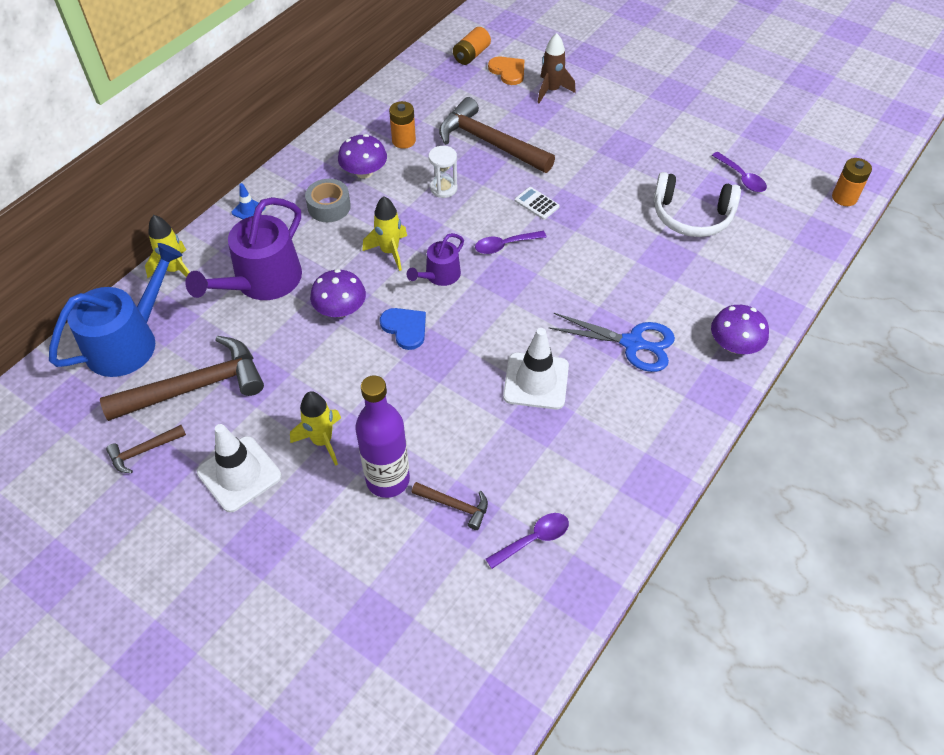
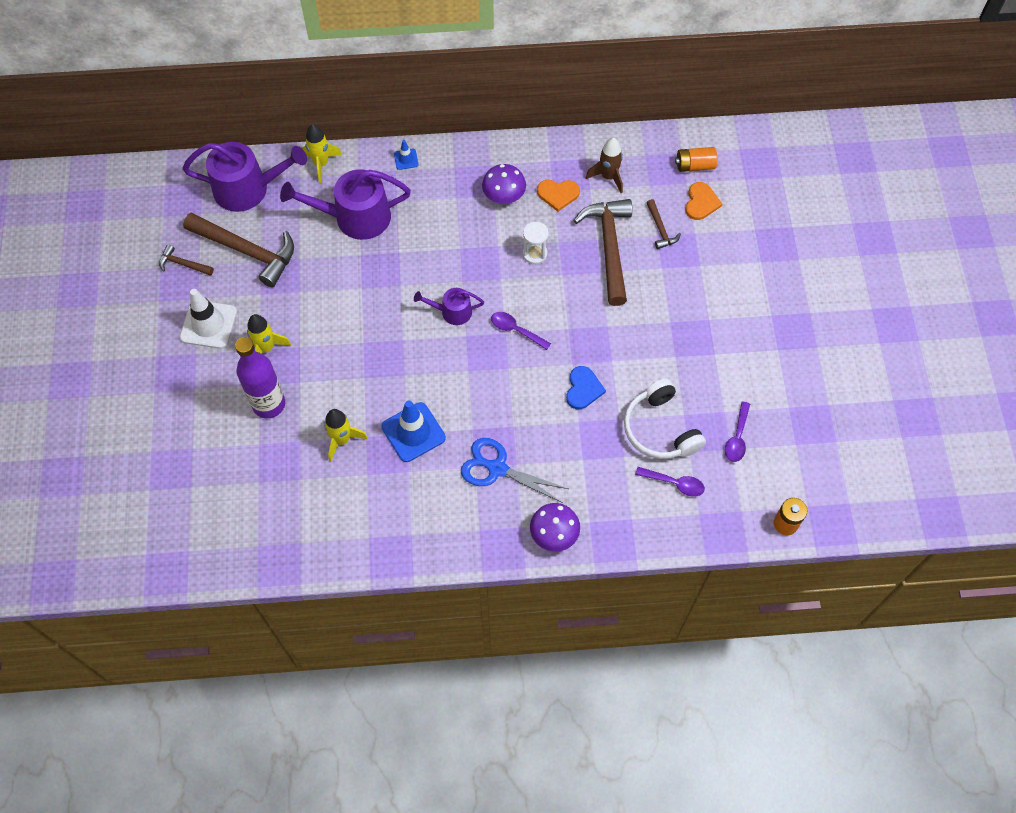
camera: 50 degrees right, 10 degrees up
blue watering can [49,243,183,377] -> purple watering can [182,142,307,212]
grey tape [305,179,351,222] -> none
purple mushroom [310,269,366,317] -> none
yellow rocket [362,196,407,271] -> yellow rocket moved to [324,409,368,462]
blue heart [380,308,426,350] -> blue heart moved to [566,366,606,409]
orange battery [389,101,416,149] -> orange heart [537,180,580,212]
brown hammer [411,482,488,530] -> brown hammer moved to [647,199,681,249]
purple spoon [486,513,569,569] -> purple spoon moved to [635,467,705,497]
white traffic cone [503,328,569,410] -> blue traffic cone [382,400,446,462]
white calculator [515,187,560,220] -> none
brown rocket [538,33,576,103] -> brown rocket moved to [586,138,623,193]
blue scissors [549,313,675,372] -> blue scissors turned 135 degrees clockwise [461,438,568,503]

